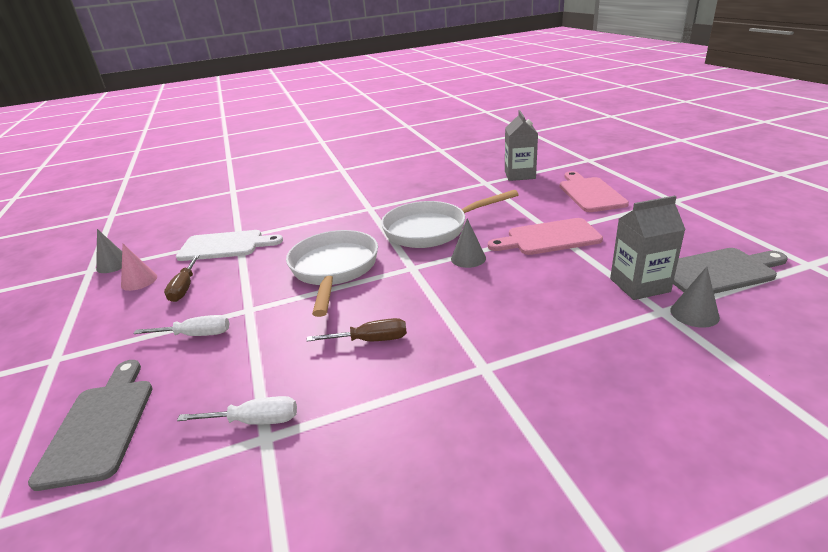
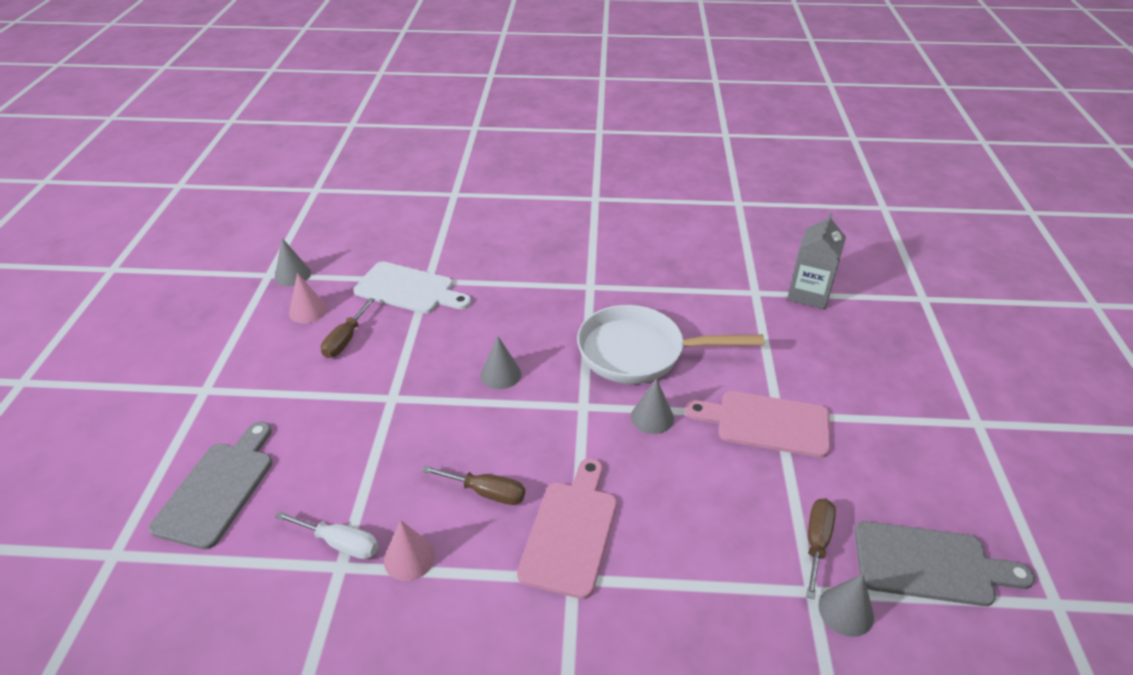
camera: 20 degrees right, 10 degrees up
white screwdriver [133,315,229,336] -> none
white pan [286,230,378,317] -> grey cone [480,336,521,389]
pink cutting board [560,171,629,212] -> pink cutting board moved to [517,458,617,599]
grey carton [610,196,686,300] -> brown screwdriver [806,499,836,599]
none -> pink cone [384,520,435,581]

